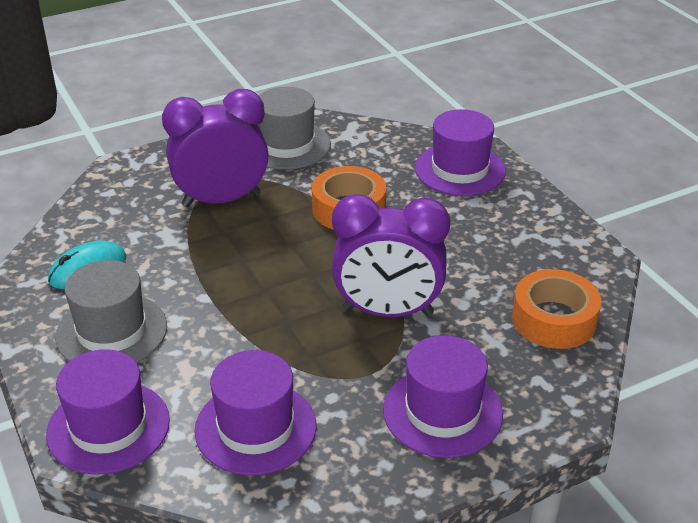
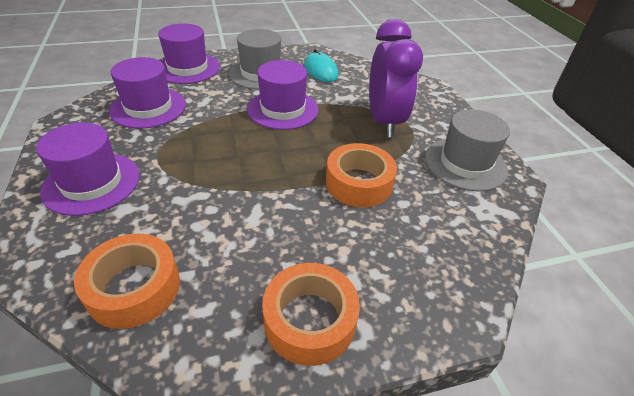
camera: 100 degrees right, 5 degrees up
purple clock [332,194,450,317] -> none
purple hat [415,109,506,196] -> purple hat moved to [247,60,319,130]
none -> orange tape [262,263,360,366]

